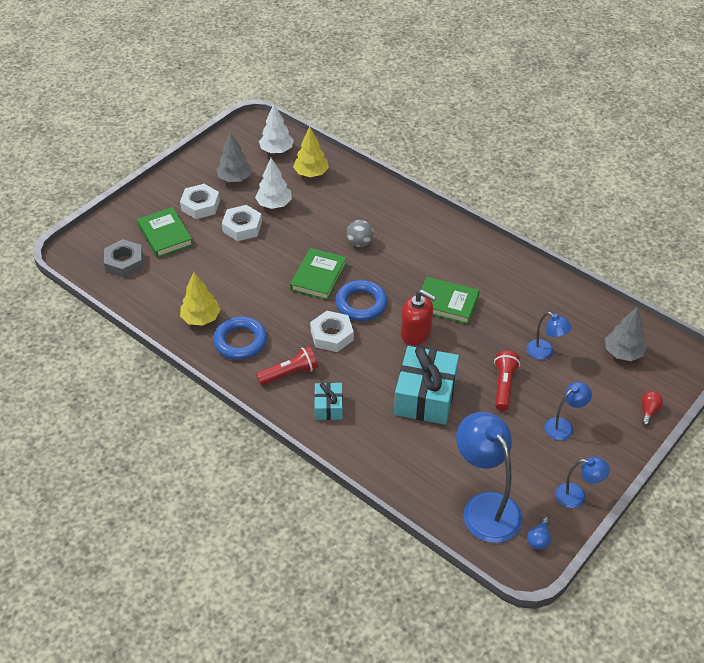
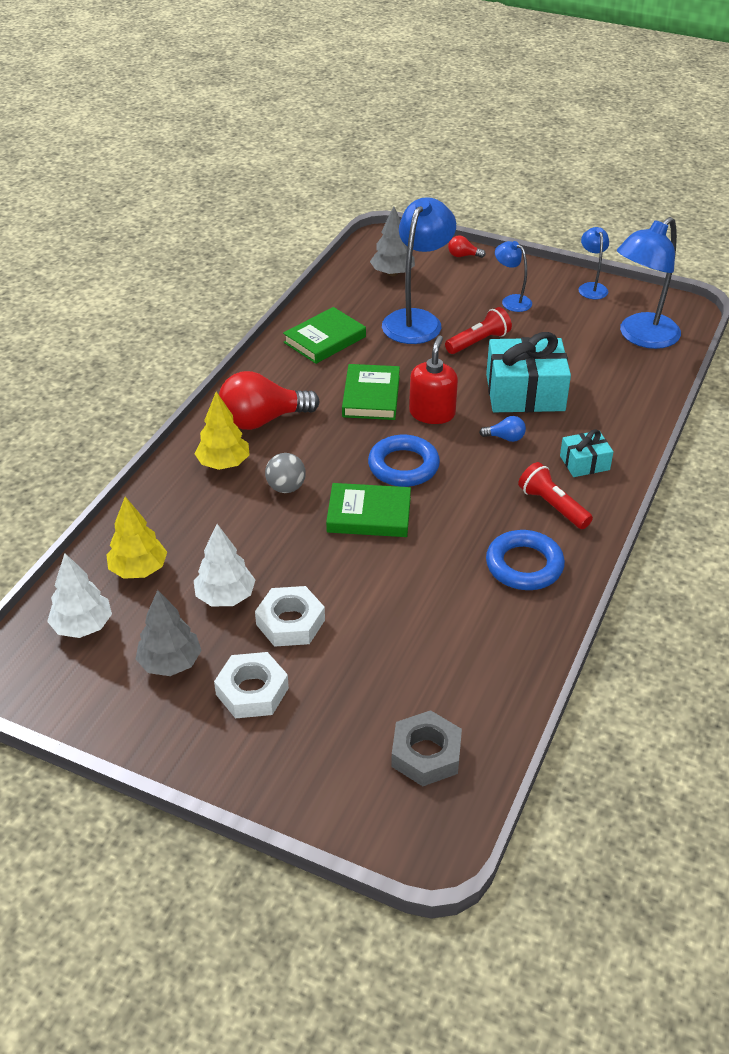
camera: 105 degrees left, 5 degrees down
green book [137,207,193,258] -> green book moved to [283,307,366,364]
yellow tree [180,272,221,326] -> yellow tree moved to [194,392,250,470]
white nut [310,311,354,352] -> none
red flashlight [494,351,520,411] -> red flashlight turned 150 degrees clockwise [445,307,512,354]
blue lamp [526,312,572,360] -> blue lamp [382,197,456,344], size x1.94
blue light bulb [527,517,551,550] -> blue light bulb moved to [479,416,526,442]
none -> red light bulb [219,371,320,430]

